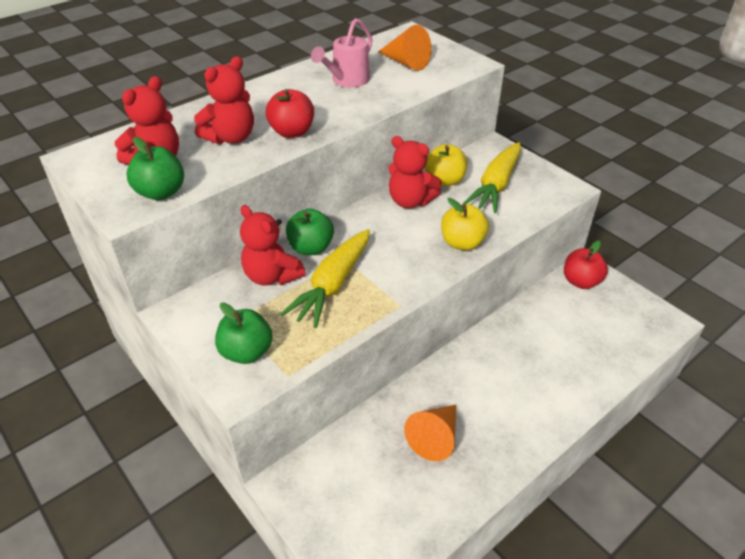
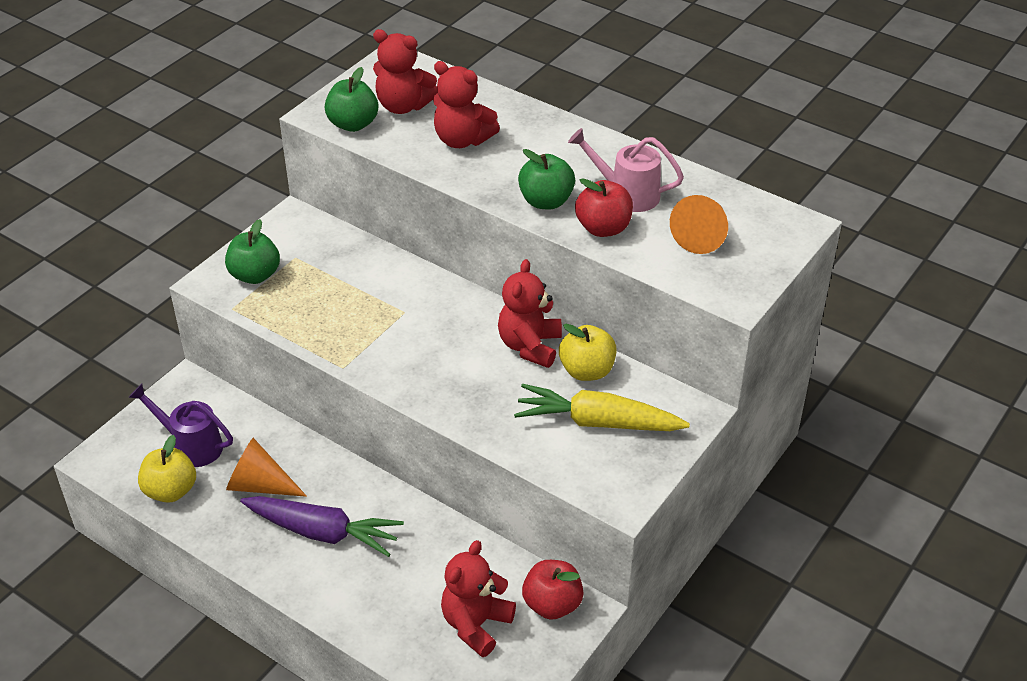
camera: 75 degrees right, 0 degrees up
red teddy bear [240,205,306,286] -> red teddy bear moved to [441,540,516,657]
red apple [266,89,314,138] -> red apple moved to [575,178,633,237]
yellow carrot [280,229,370,328] -> none
green apple [286,209,334,255] -> green apple moved to [518,149,575,209]
yellow apple [441,198,489,251] -> yellow apple moved to [138,435,196,503]
none -> purple watering can [128,384,233,467]
none -> purple carrot [240,496,404,557]

